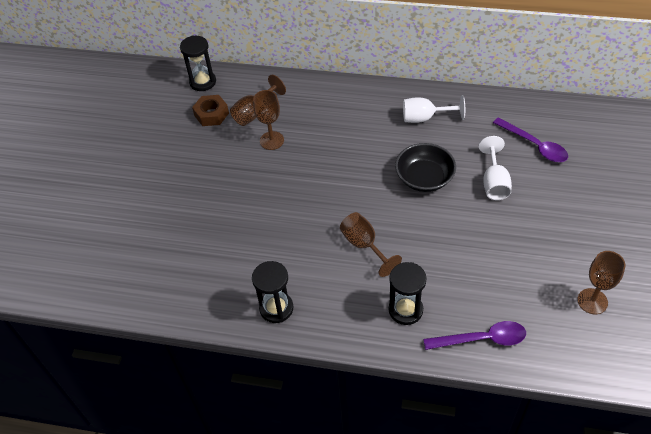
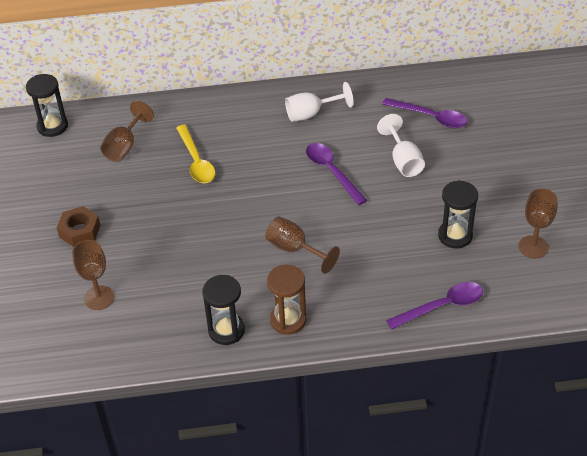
camera: 20 degrees left, 5 degrees down
brown nut [192,95,229,126] -> brown nut moved to [57,206,100,247]
brown goblet [253,90,284,150] -> brown goblet moved to [72,240,114,310]
black hourglass [389,262,427,325] -> black hourglass moved to [438,180,478,248]
black bowl [395,143,456,192] -> purple spoon [306,143,367,205]
none -> yellow spoon [176,125,215,183]
none -> brown hourglass [267,265,306,335]

